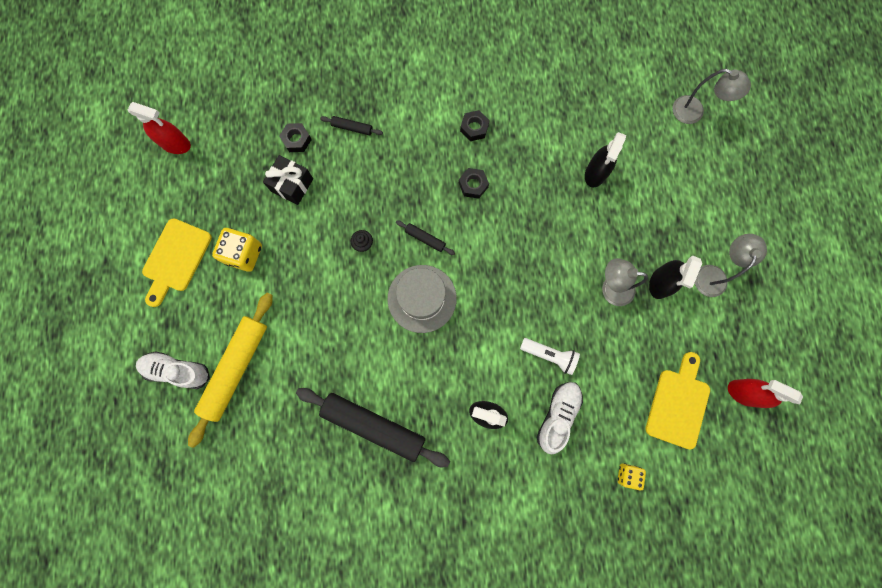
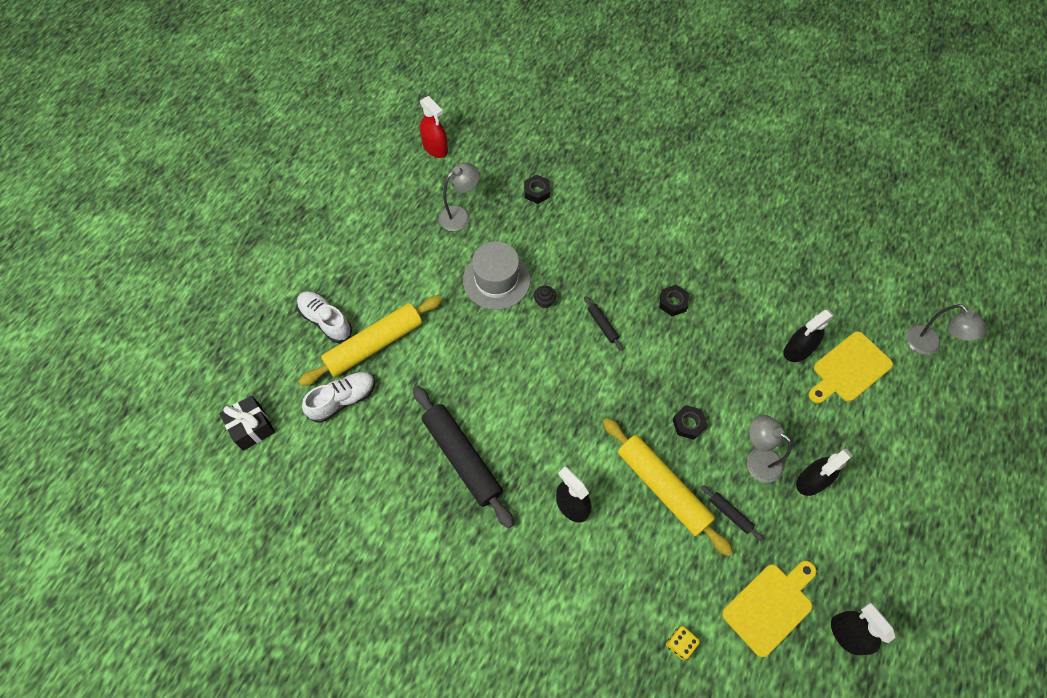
camera: 30 degrees right, 15 degrees down
yellow cutting board [142,218,212,307] -> yellow cutting board moved to [808,331,893,403]
yellow dice [212,228,262,272] -> none
black gift [263,155,313,205] -> black gift moved to [219,395,275,451]
black rolling pin [320,116,383,135] -> black rolling pin moved to [701,485,764,541]
grey hat [388,265,457,333] -> grey hat moved to [463,241,531,310]
black nut [460,110,490,141] -> black nut moved to [672,405,707,440]
white flashlight [520,338,580,375] -> yellow rolling pin [603,418,733,556]
white shoe [537,382,583,454] -> white shoe moved to [302,372,375,423]
grey lamp [695,234,767,297] -> grey lamp moved to [439,163,479,231]
red spray bottle [728,379,803,408] -> black spray bottle [831,603,895,655]

